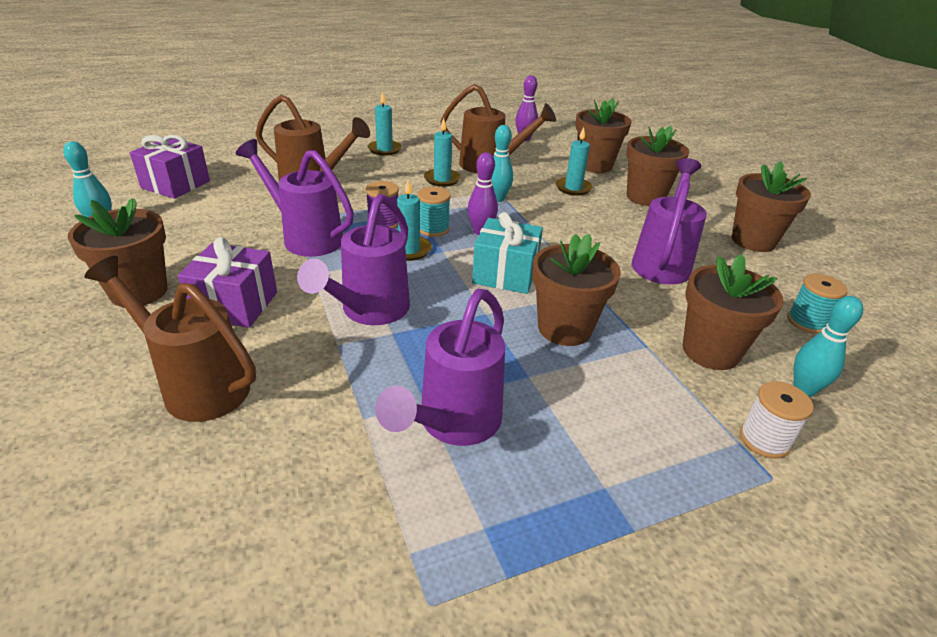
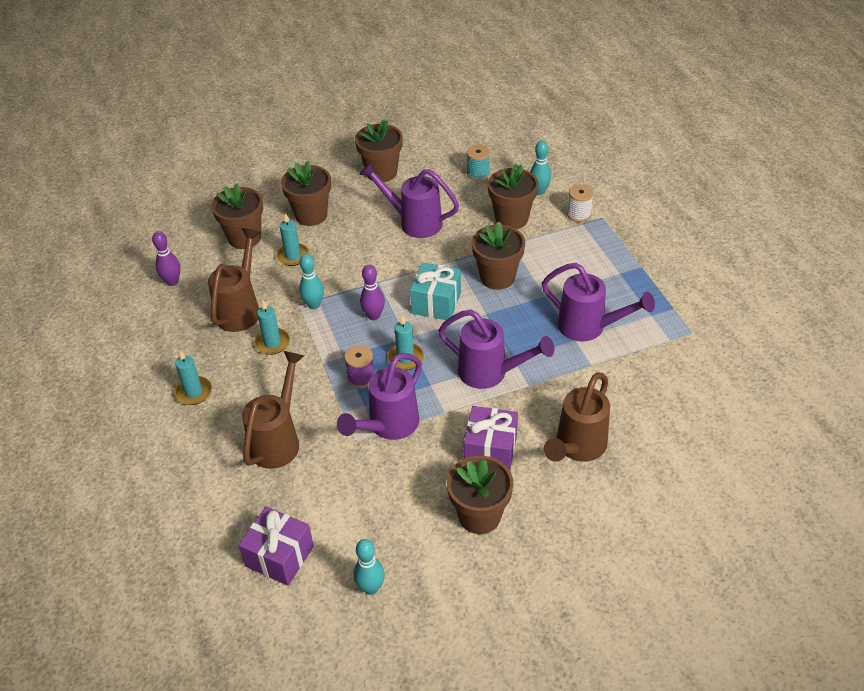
camera: 85 degrees left, 10 degrees up
turquoise spool [417,187,451,237] -> none

